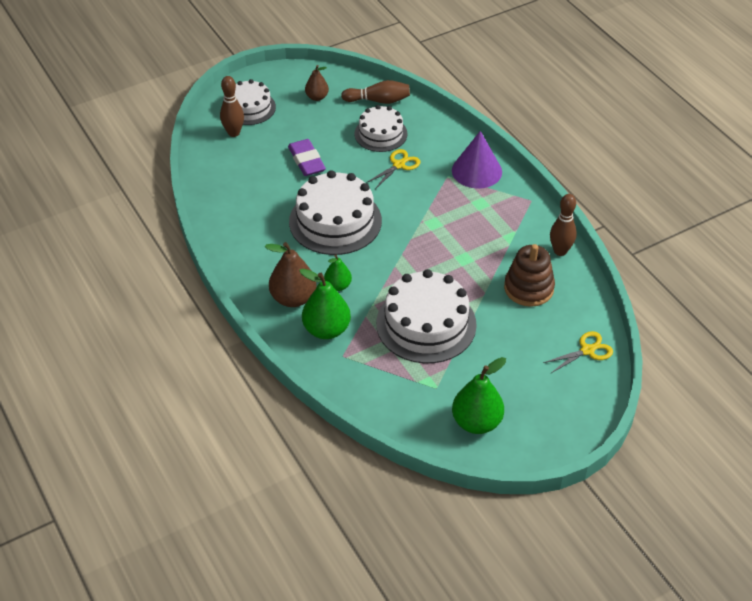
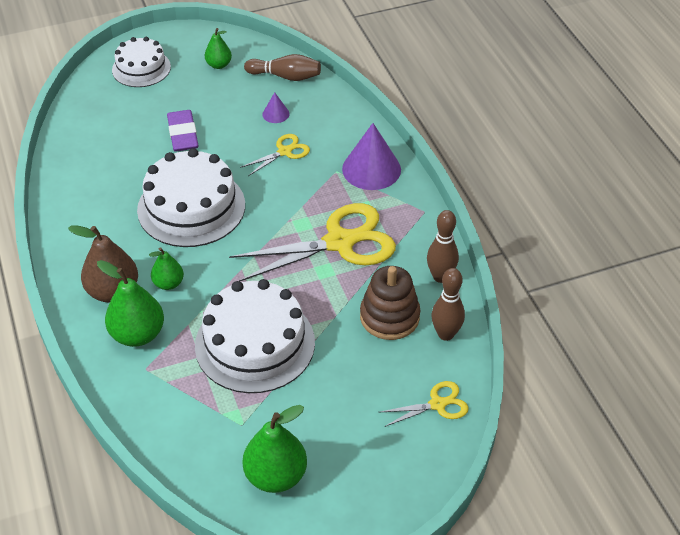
camera: 10 degrees right, 0 degrees up
brown bowling pin [220,76,244,137] -> brown bowling pin moved to [431,268,465,341]
brown pear [305,65,329,101] -> green pear [205,28,232,69]
white cake [354,105,407,152] -> purple cone [262,92,290,123]
none -> yellow scissors [229,203,396,281]

